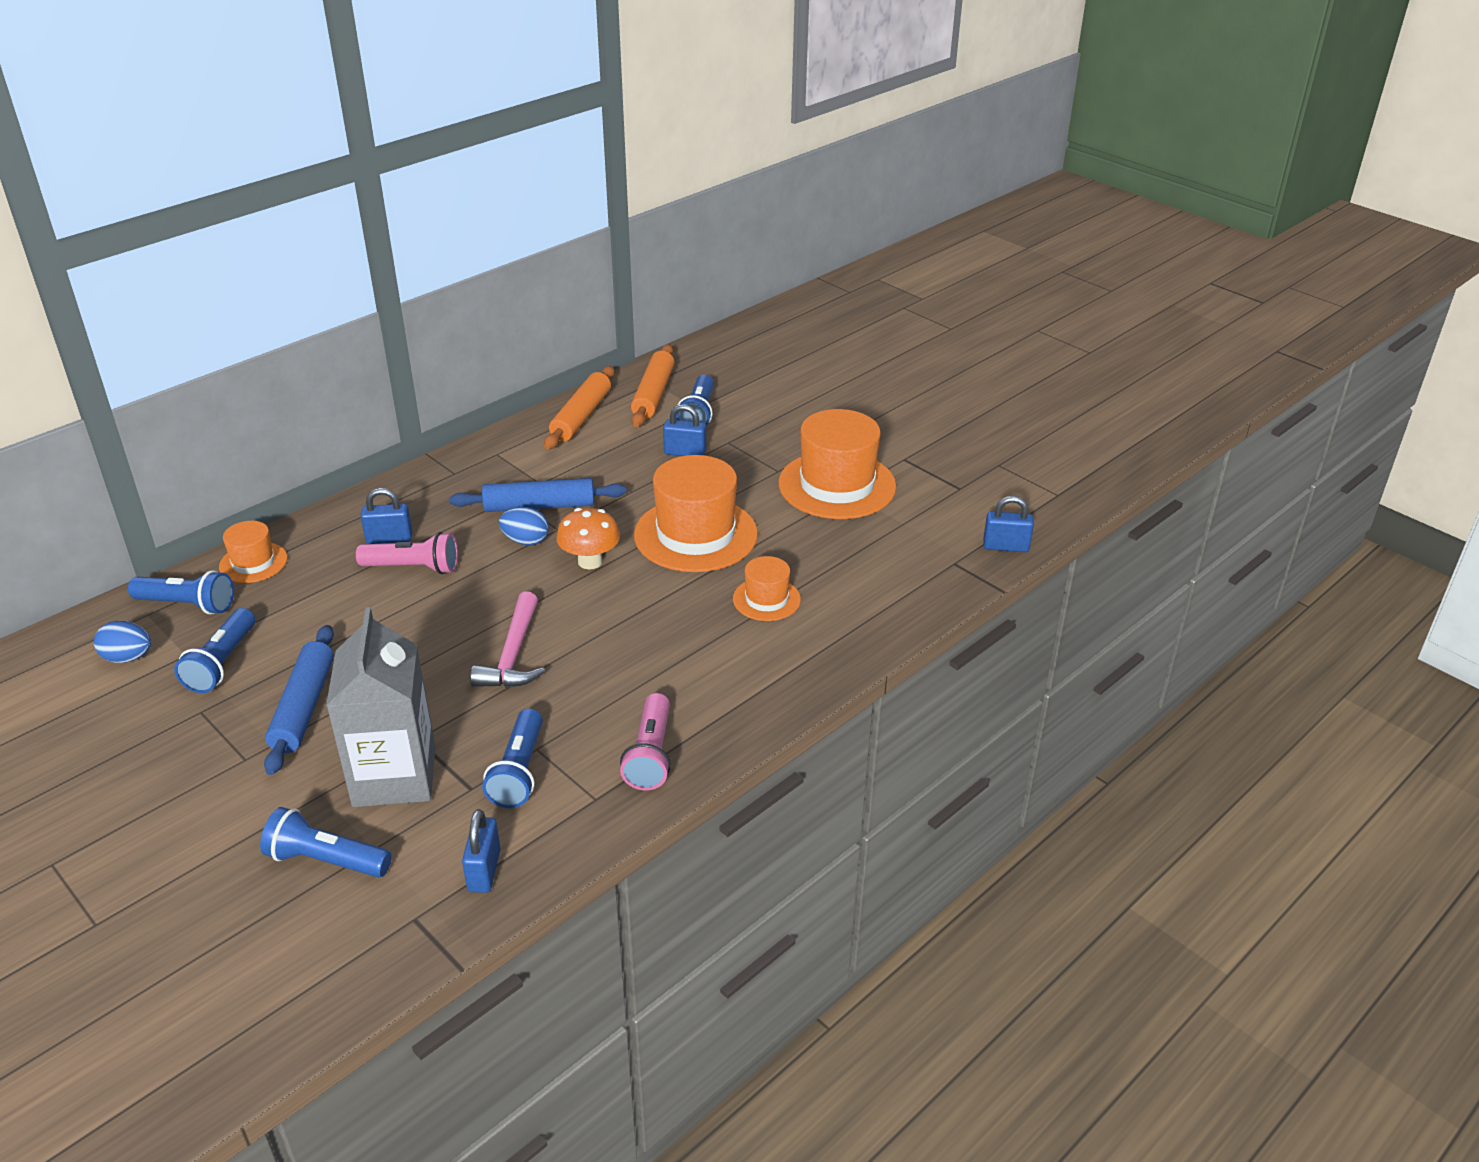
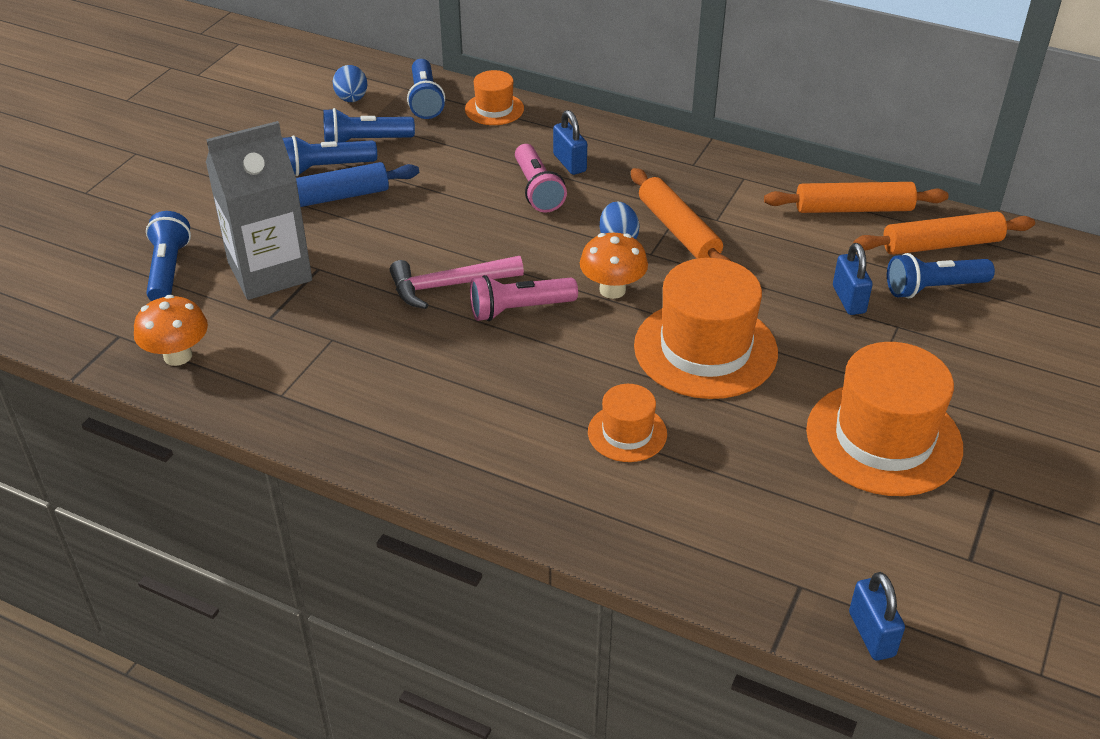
camera: 70 degrees right, 5 degrees up
blue rolling pin [449,478,626,512] -> orange rolling pin [631,168,731,261]
blue padlock [462,809,501,893] -> orange mushroom [134,295,208,366]
blue flashlight [482,708,543,808] -> blue flashlight moved to [283,135,377,176]
pink flashlight [620,693,671,790] -> pink flashlight moved to [470,275,578,321]

